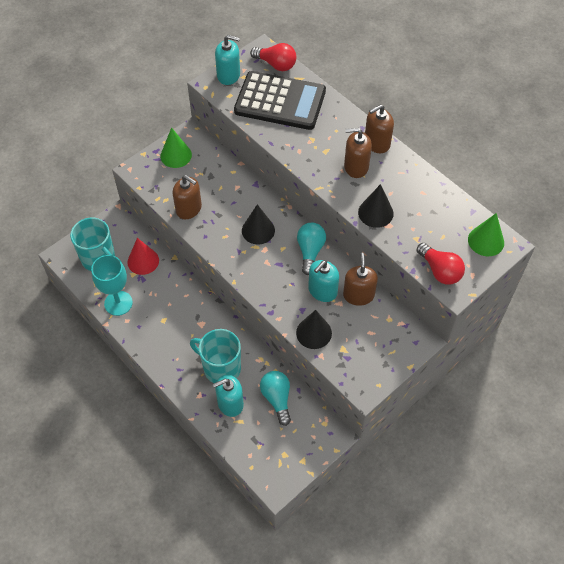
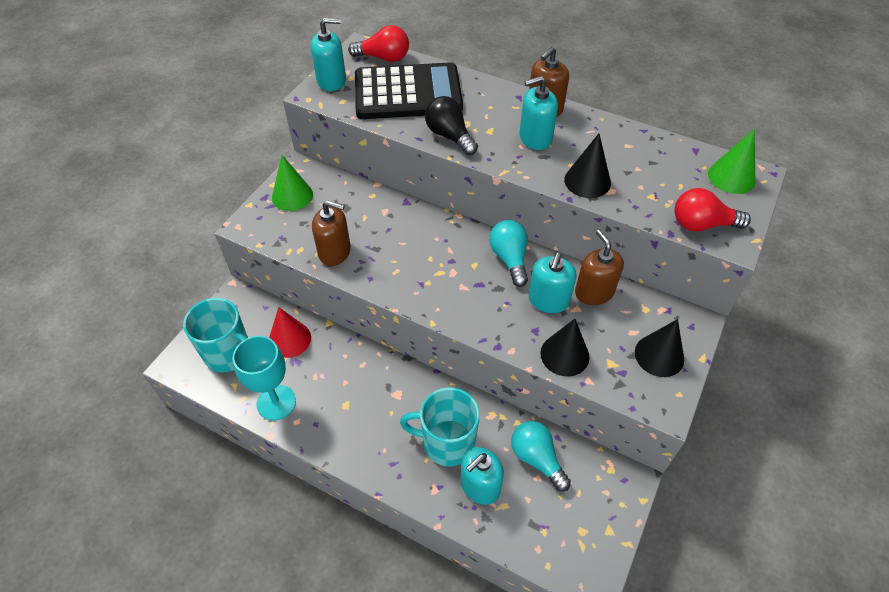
camera: 20 degrees left, 5 degrees down
black cone [242,204,275,244] -> black cone moved to [635,319,684,377]
brown soap dispenser [344,128,372,178] -> turquoise soap dispenser [519,76,558,150]
red light bulb [416,243,465,285] -> red light bulb turned 150 degrees clockwise [674,188,751,231]
none -> black light bulb [425,96,478,155]

